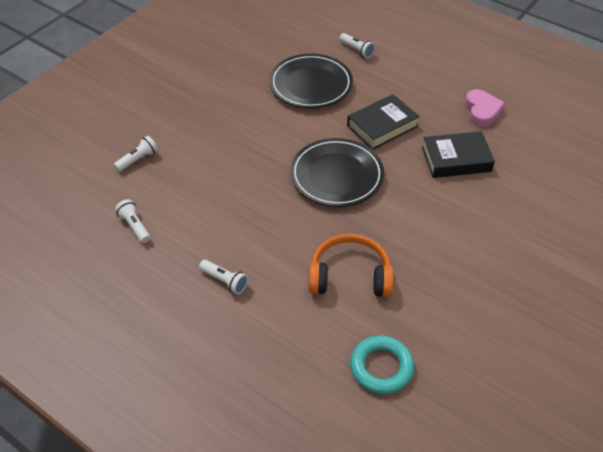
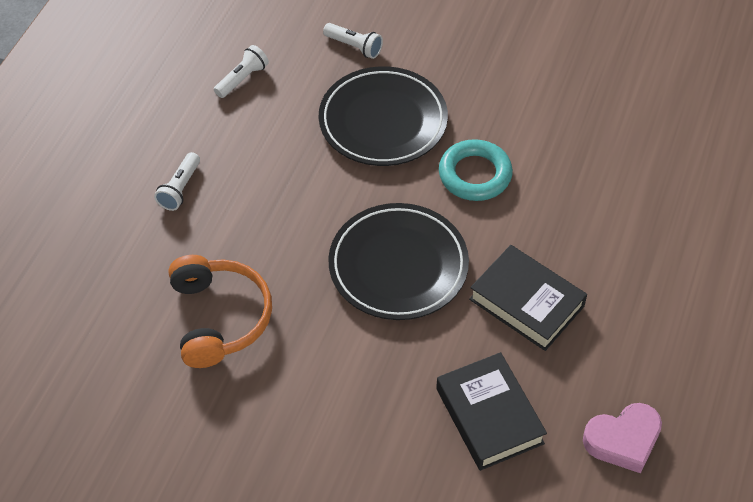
camera: 75 degrees right, 5 degrees up
black plate [269,54,353,108] -> black plate moved to [319,66,448,166]
white flashlight [339,33,375,58] -> none
turquoise ring [350,336,414,394] -> turquoise ring moved to [439,139,513,201]

